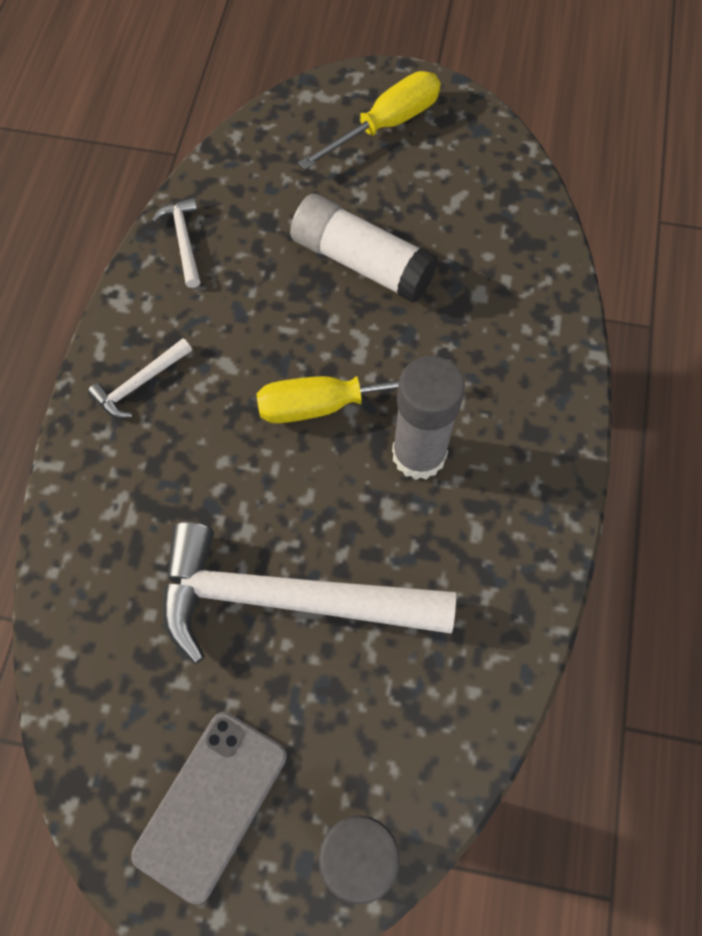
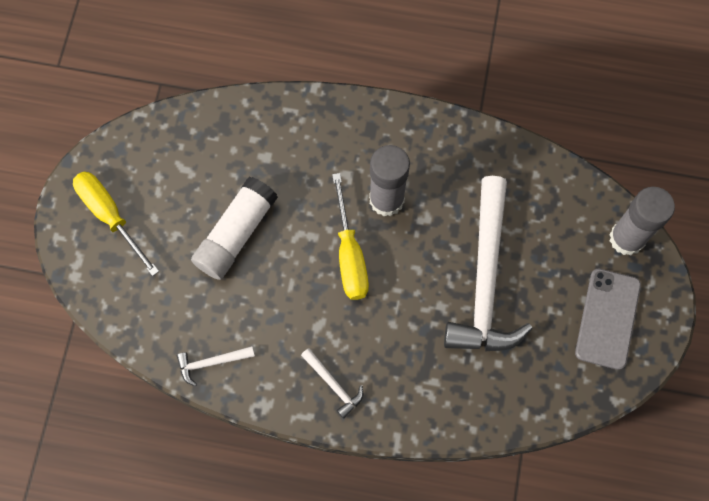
camera: 90 degrees left, 5 degrees up
grey phone [131,712,287,904] -> grey phone turned 75 degrees clockwise [575,269,641,370]

